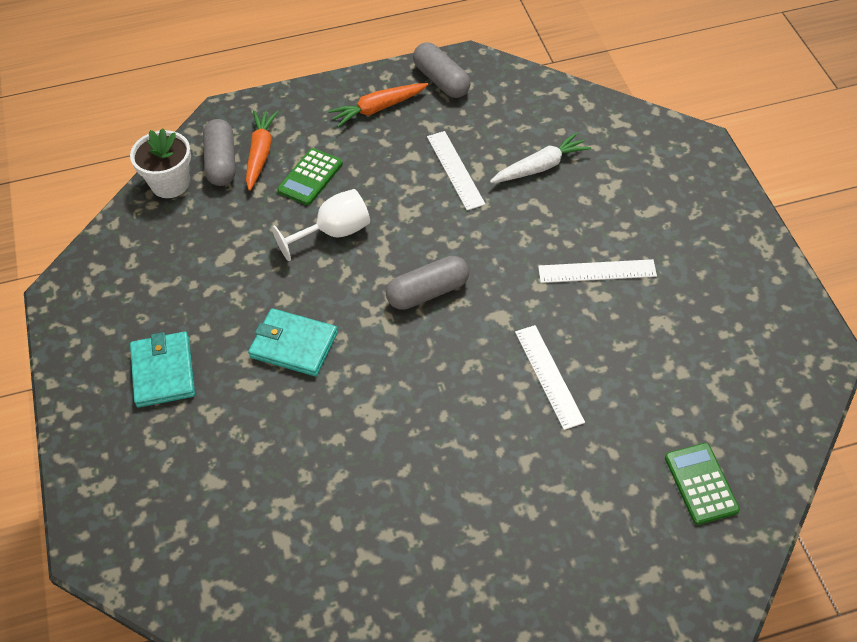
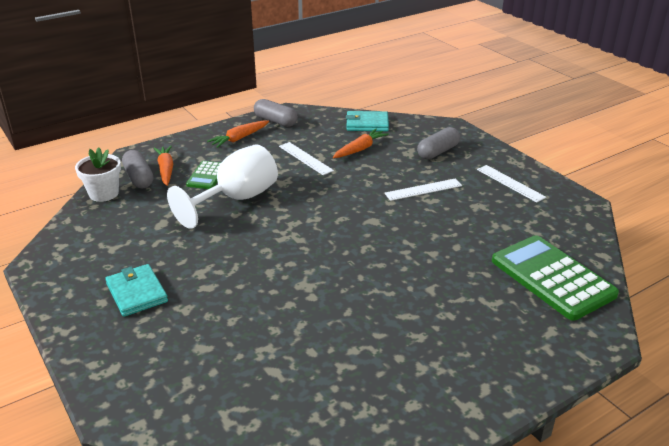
camera: 20 degrees left, 20 degrees down
turquoise wallet [248,308,338,376] -> turquoise wallet moved to [346,111,389,131]
white goblet [272,189,370,261] -> white goblet [167,144,278,229], size x1.60
grey capsule [386,256,469,310] -> grey capsule moved to [417,127,460,159]
white carrot [490,132,591,183] -> orange carrot [333,129,389,158]
white ruler [515,325,585,430] -> white ruler moved to [477,165,546,203]
green calculator [665,443,740,525] -> green calculator [492,235,619,321], size x1.96

